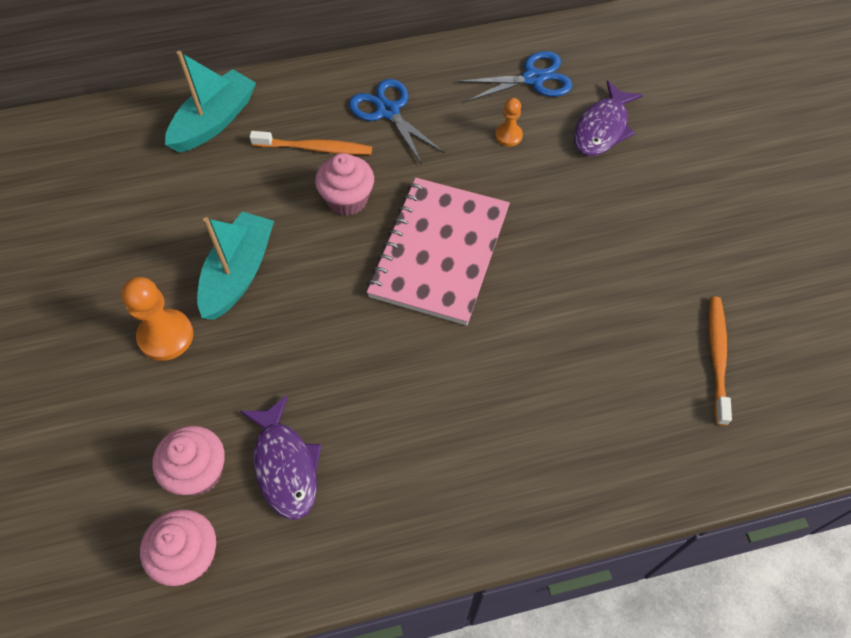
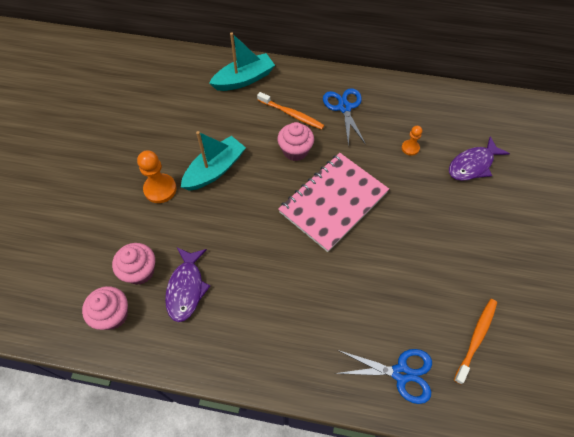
camera: 25 degrees right, 0 degrees up
blue scissors [458,51,573,102] -> blue scissors moved to [335,349,432,404]

